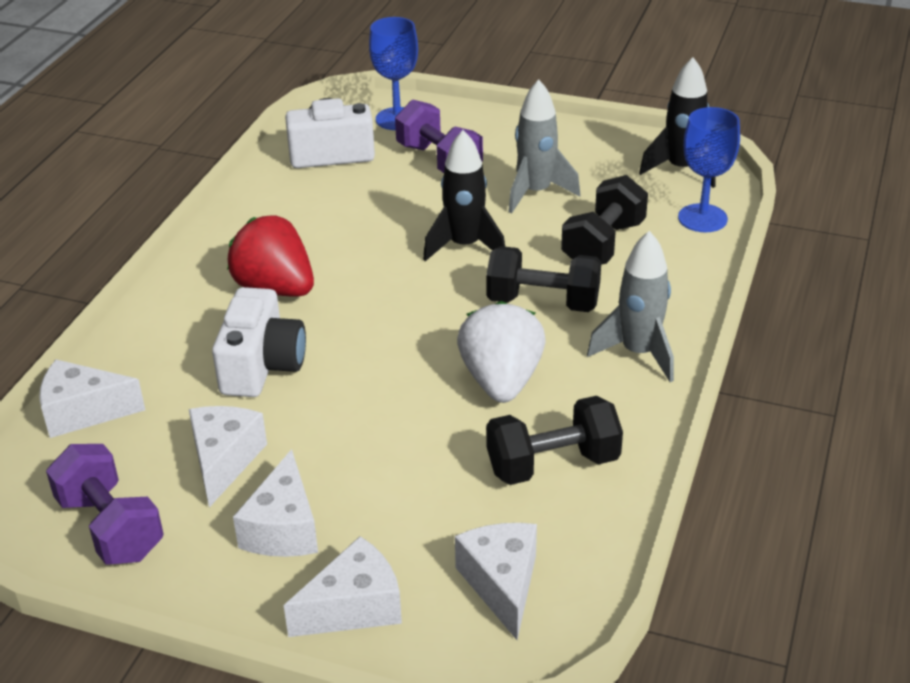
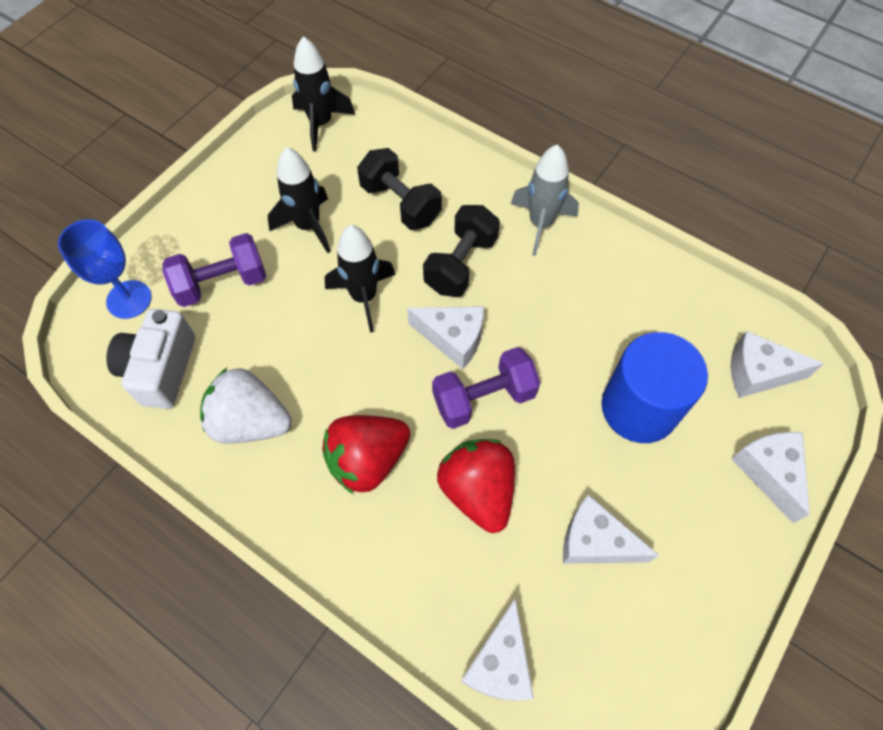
camera: 75 degrees left, 25 degrees up
purple dumbbell [46,444,164,565] -> purple dumbbell moved to [432,347,540,429]
white camera [212,287,306,397] -> red strawberry [437,439,515,533]
white cheese [233,449,318,557] -> white cheese moved to [407,306,484,369]
white strawberry [457,301,546,403] -> white strawberry moved to [200,368,292,444]
black dumbbell [486,396,623,485] -> none
grey rocket [509,79,581,213] -> black rocket [268,147,331,253]
blue goblet [678,107,740,232] -> none
none -> blue cylinder [601,332,708,443]

